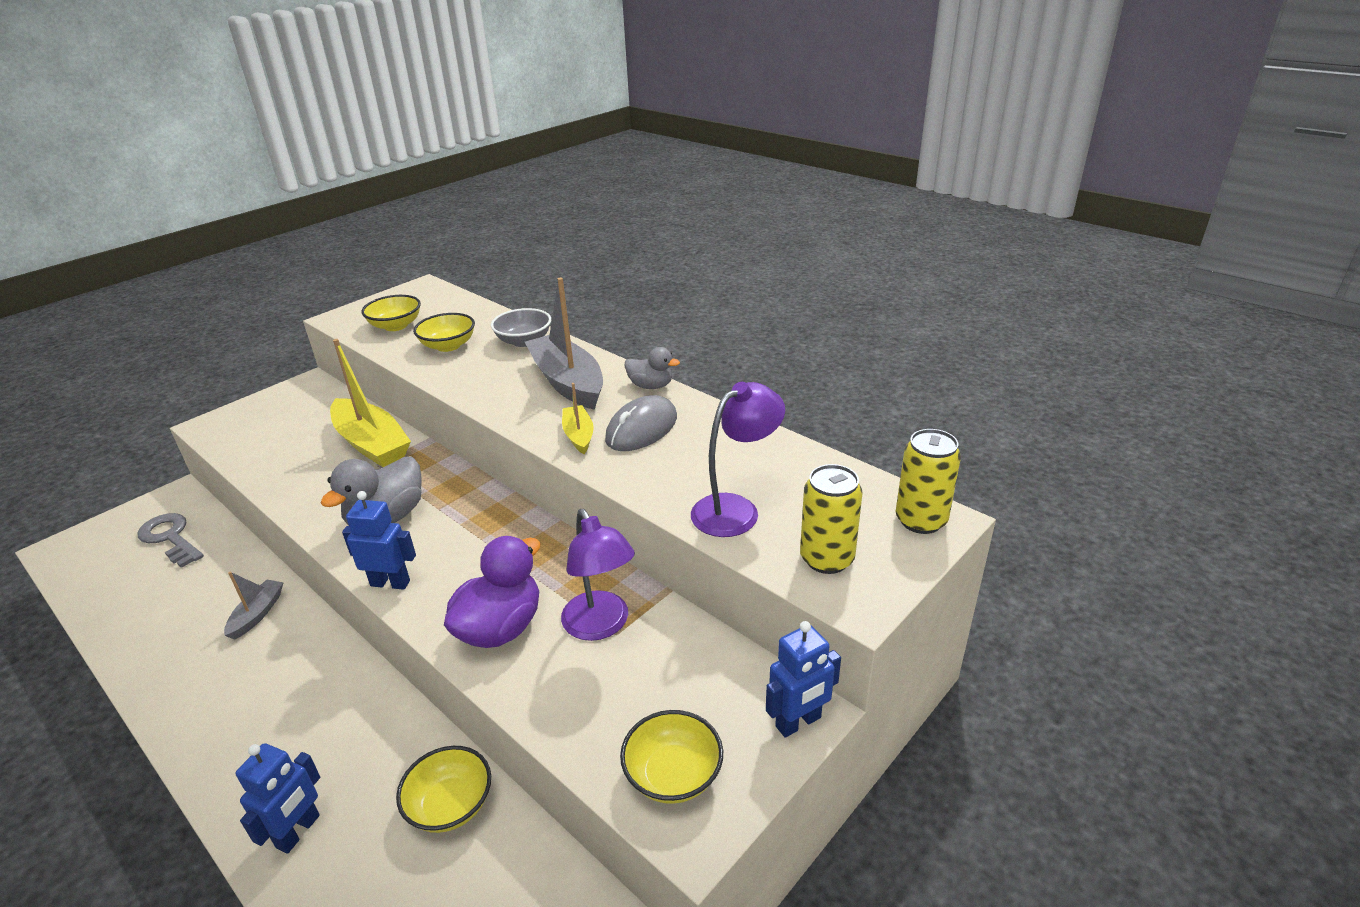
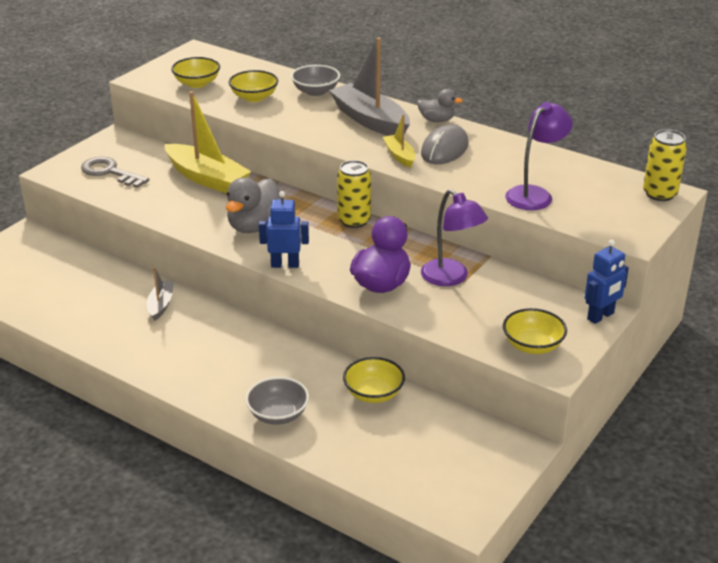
camera: 10 degrees left, 0 degrees up
grey key [137,513,204,568] -> grey key moved to [81,157,149,188]
blue robot [236,743,320,854] -> grey bowl [245,377,309,425]
yellow can [800,464,863,574] -> yellow can moved to [337,160,371,228]

